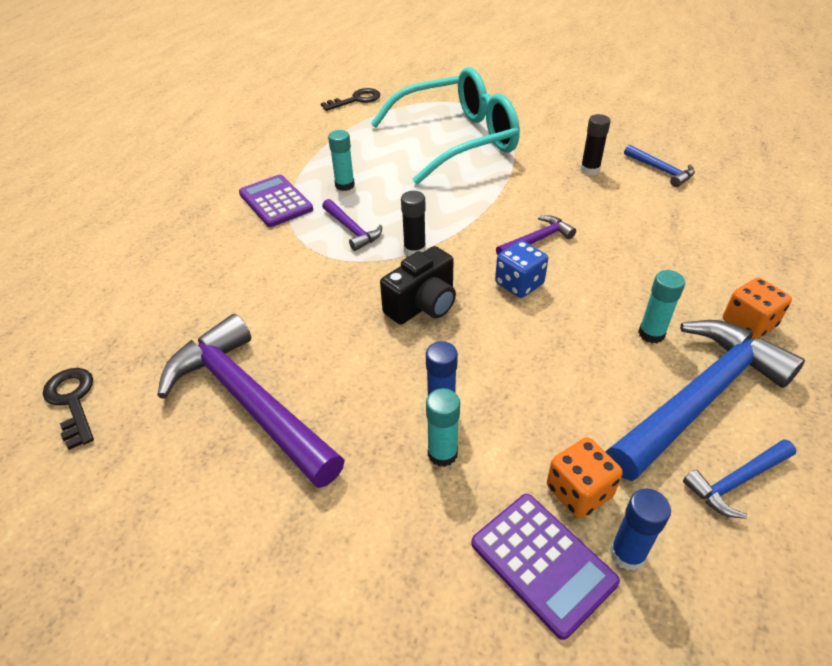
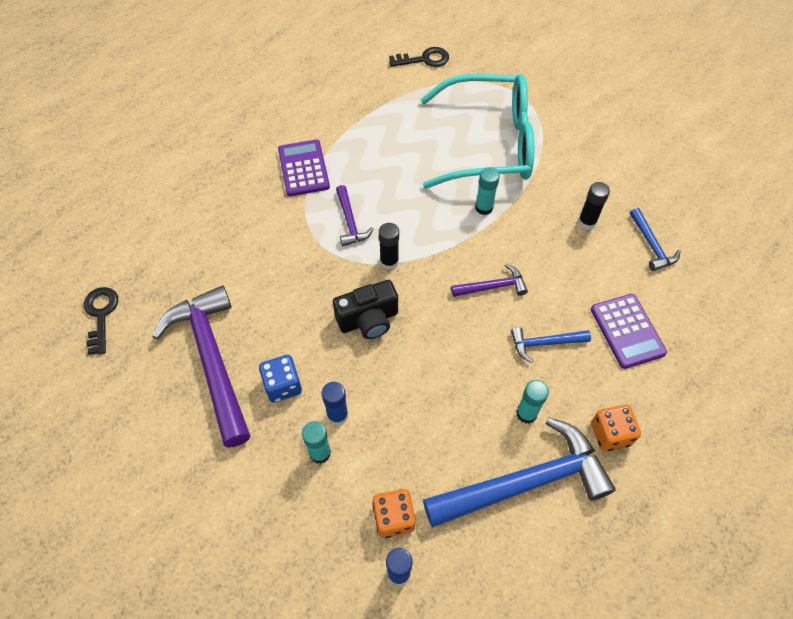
camera: 20 degrees right, 15 degrees up
turquoise glue stick [328,130,355,191] -> turquoise glue stick moved to [475,167,500,215]
purple calculator [471,494,620,640] -> purple calculator moved to [591,294,667,369]
blue dice [495,241,548,298] -> blue dice moved to [259,355,302,402]
blue hammer [683,439,796,519] -> blue hammer moved to [511,327,591,363]

